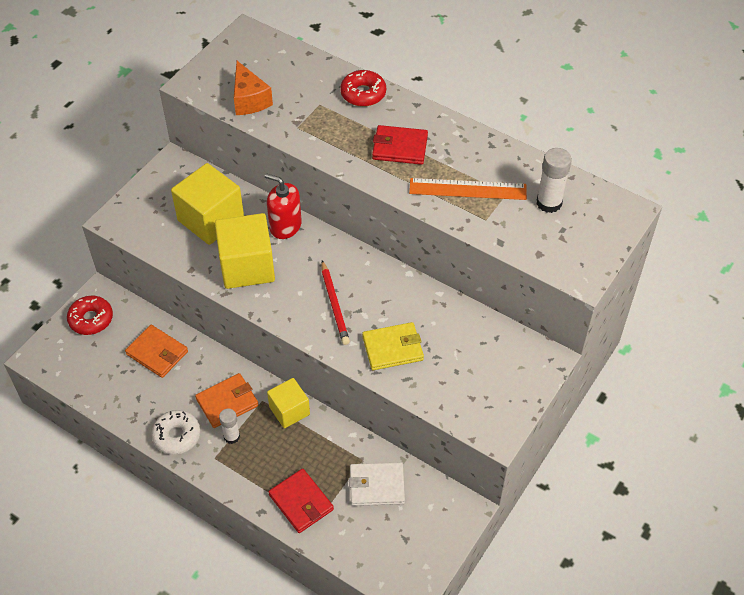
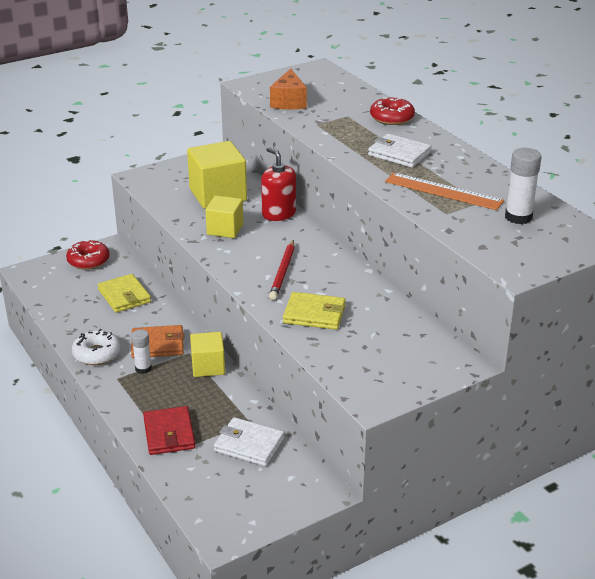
camera: 25 degrees right, 20 degrees down
orange wallet [125,325,188,378] -> yellow wallet [98,274,151,313]
yellow cube [215,213,275,289] -> yellow cube [205,195,243,238], size x0.61
red wallet [372,125,428,165] -> white wallet [368,134,431,168]

